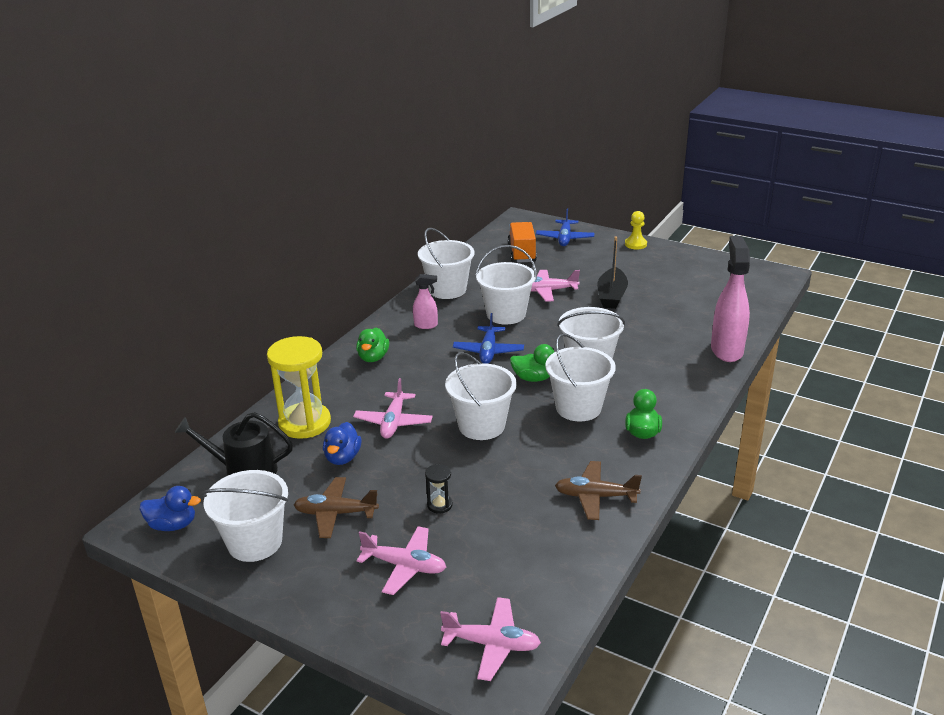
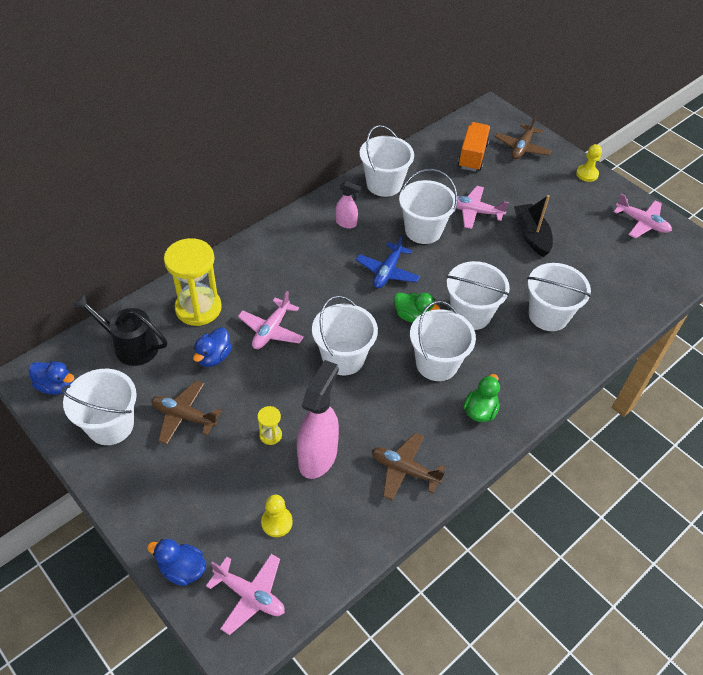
camera: 15 degrees right, 20 degrees up
green duck [356,327,389,362] -> none
pink plane [357,526,446,595] -> pink plane moved to [614,194,672,238]
black hourglass [425,464,453,514] -> yellow hourglass [257,406,282,445]
blue plane [536,208,594,246] -> brown plane [495,116,551,159]
black boat [597,236,628,309] -> black boat turned 135 degrees clockwise [514,195,553,257]
pink spray bottle [711,236,750,362] -> pink spray bottle moved to [297,360,339,479]
none -> blue duck [147,539,206,586]
none -> yellow pawn [261,495,293,537]
none -> white bucket [527,263,591,331]

